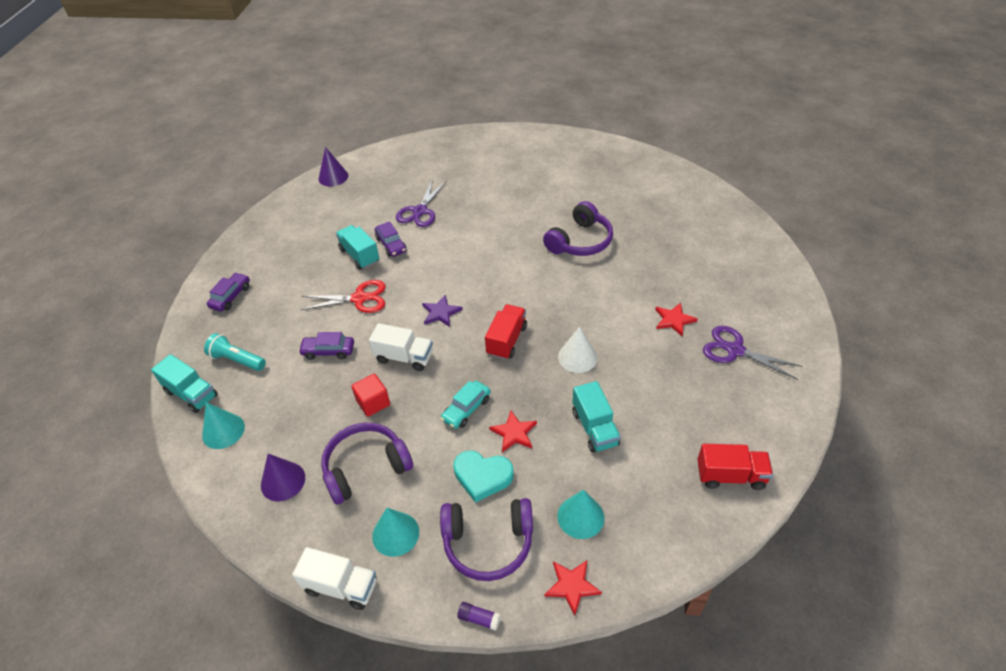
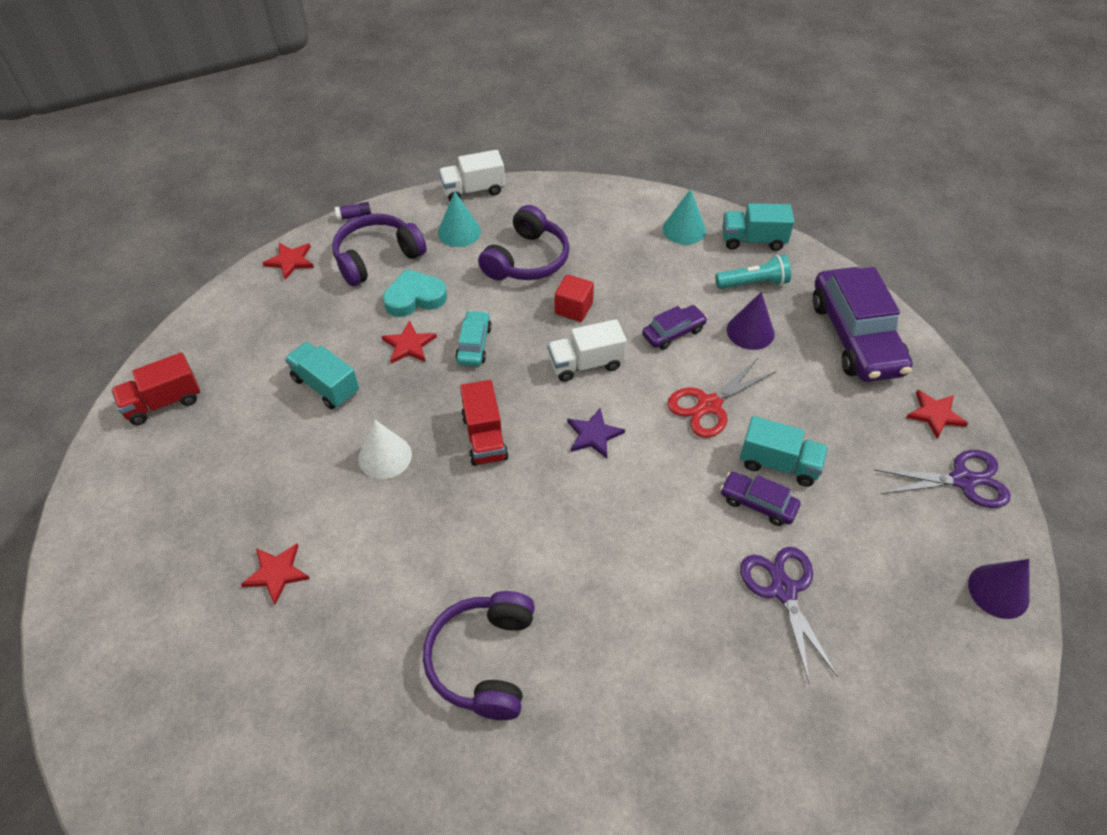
camera: 145 degrees right, 5 degrees up
purple car [207,272,250,312] -> purple car [813,267,913,382], size x2.09
purple cone [261,454,305,501] -> purple cone moved to [727,292,775,350]
turquoise cone [557,490,604,539] -> none
purple scissors [703,326,803,380] -> purple scissors moved to [874,450,1011,508]
none -> red star [906,390,968,439]

